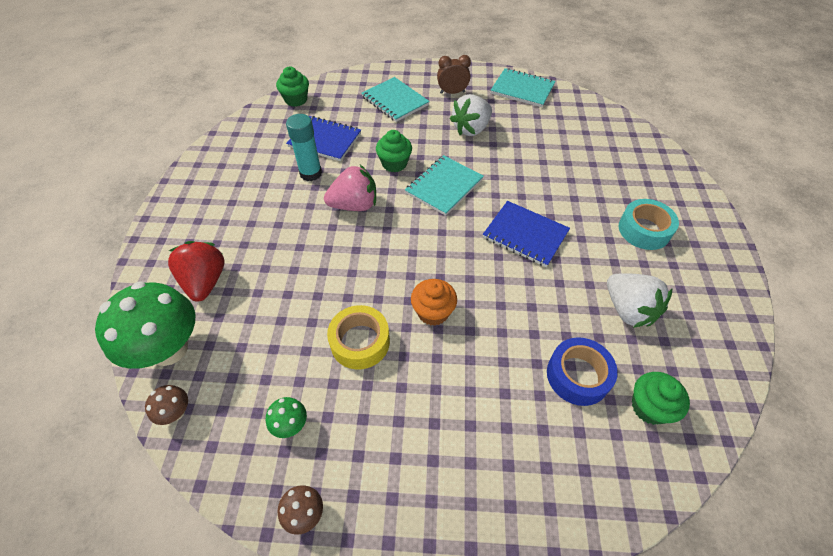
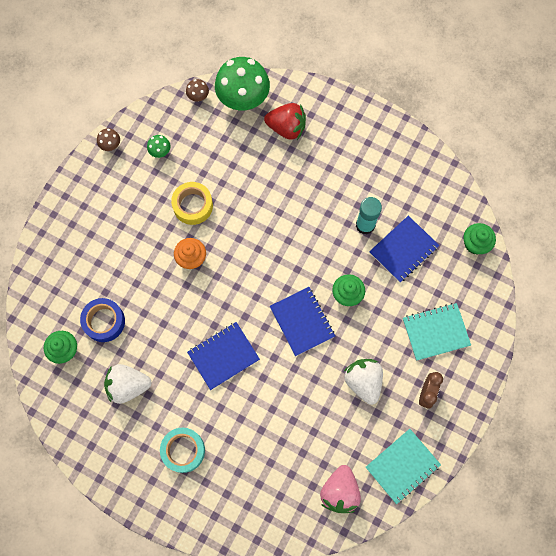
camera: 115 degrees right, 20 degrees up
pink strawberry [324,165,376,211] -> pink strawberry moved to [320,465,361,513]
turquoise notebook [405,155,484,216] -> blue notebook [270,287,335,356]

